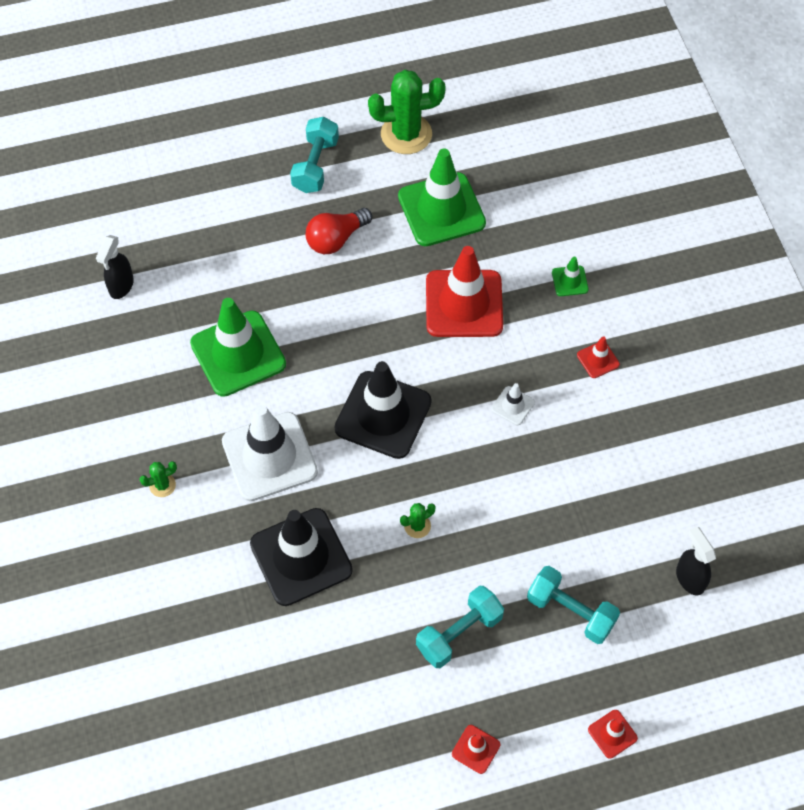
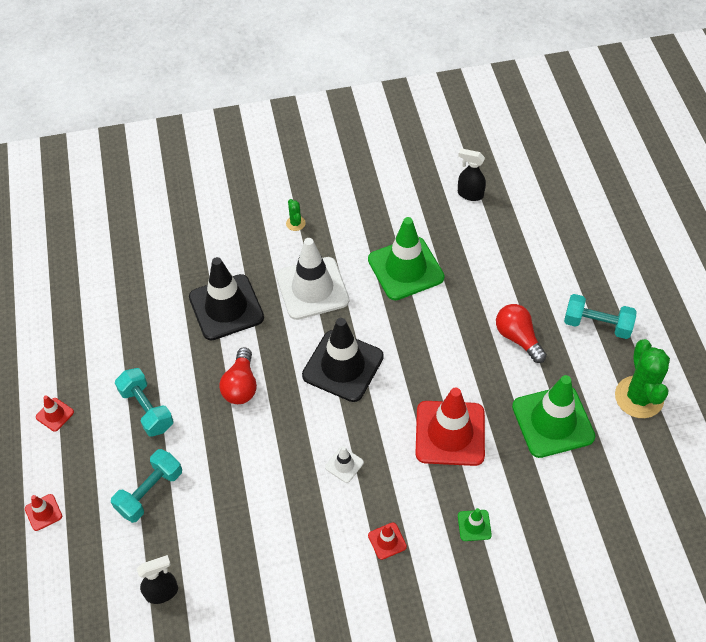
camera: 95 degrees right, 5 degrees down
green cactus [400,503,436,538] -> red light bulb [219,347,257,404]

